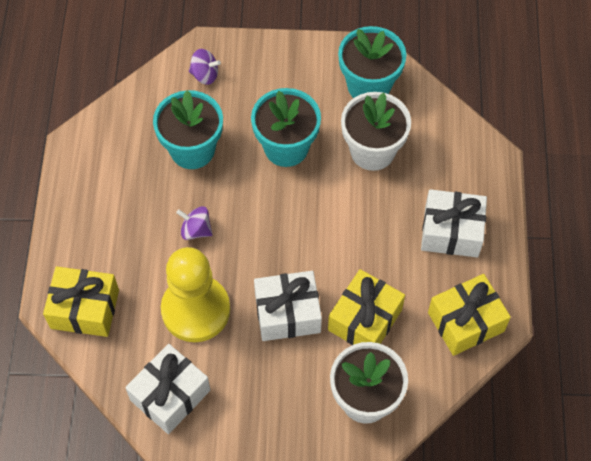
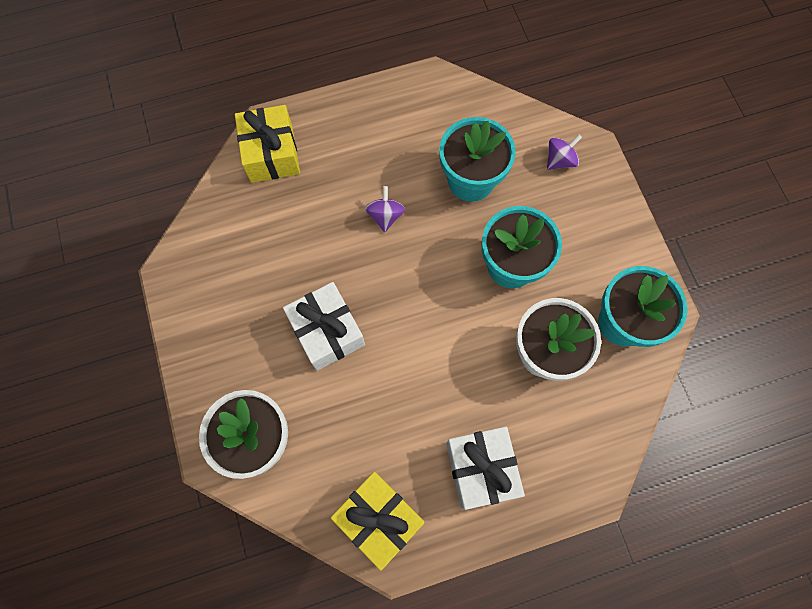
camera: 70 degrees right, 10 degrees up
white gift [125,344,210,434] -> none
yellow pawn [161,247,230,342] -> none
purple spinning top [189,49,221,85] -> purple spinning top turned 120 degrees counterclockwise [547,134,582,170]
yellow gift [328,269,405,345] -> none

